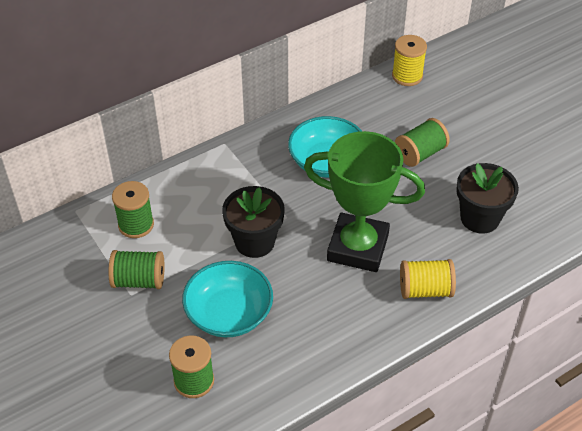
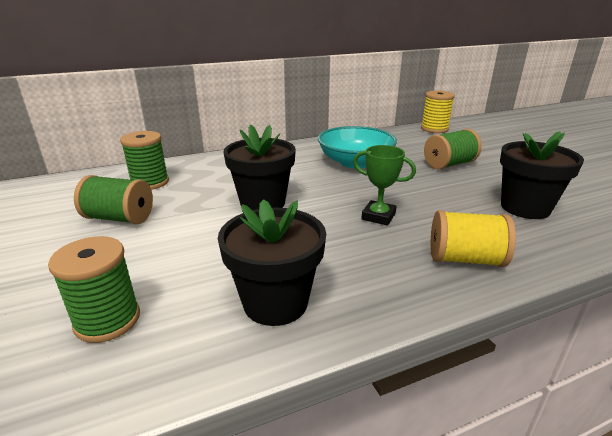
camera: 10 degrees right, 20 degrees down
turquoise bowl [182,261,273,337] -> none
green trophy [304,131,425,272] -> green trophy [353,145,416,226], size x0.45
none -> black flower pot [218,199,326,326]

